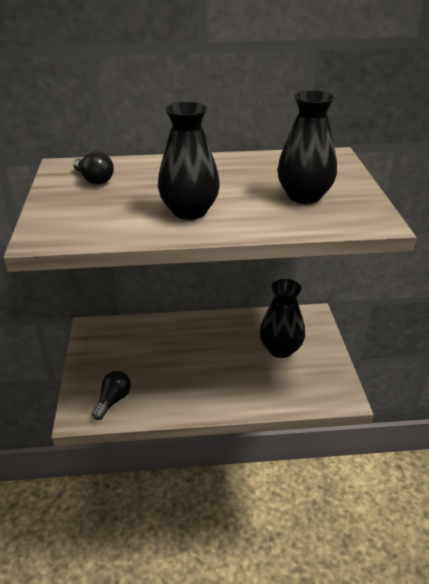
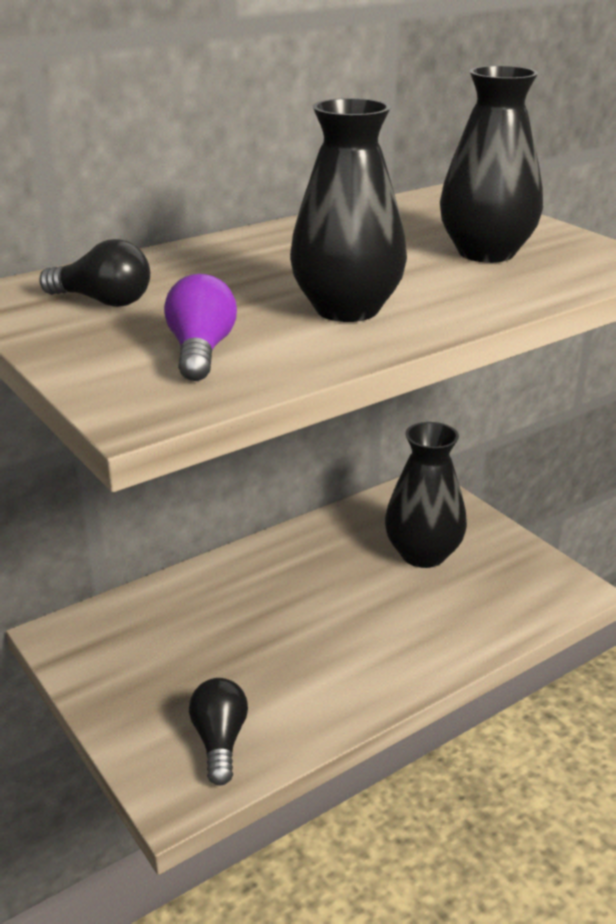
camera: 30 degrees left, 5 degrees down
none -> purple light bulb [164,274,237,381]

